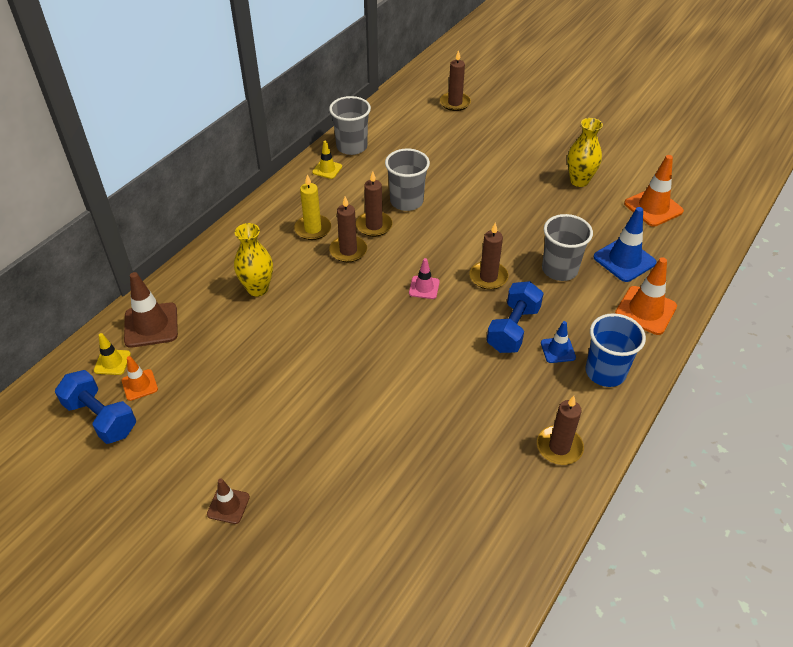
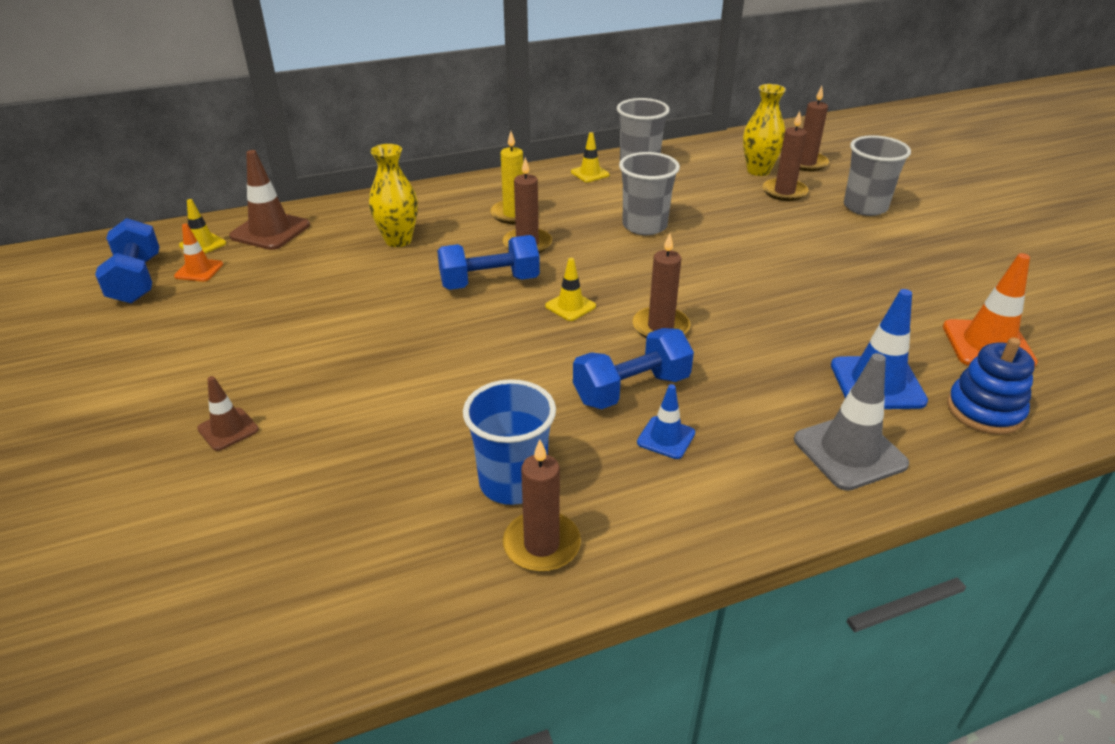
camera: 35 degrees right, 10 degrees down
brown traffic cone [207,479,250,524] -> brown traffic cone moved to [197,376,259,451]
brown candle [356,171,393,237] -> brown candle moved to [763,111,808,201]
pink traffic cone [409,258,440,299] -> yellow traffic cone [545,258,596,321]
grey cup [542,214,593,281] -> grey cup moved to [844,135,911,216]
yellow vase [567,118,603,187] -> yellow vase moved to [743,84,786,176]
blue cup [586,313,646,387] -> blue cup moved to [463,379,556,505]
orange traffic cone [615,257,677,335] -> grey traffic cone [794,353,909,491]
none -> blue dumbbell [437,235,540,290]
none -> blue stacking toy [947,337,1035,435]

